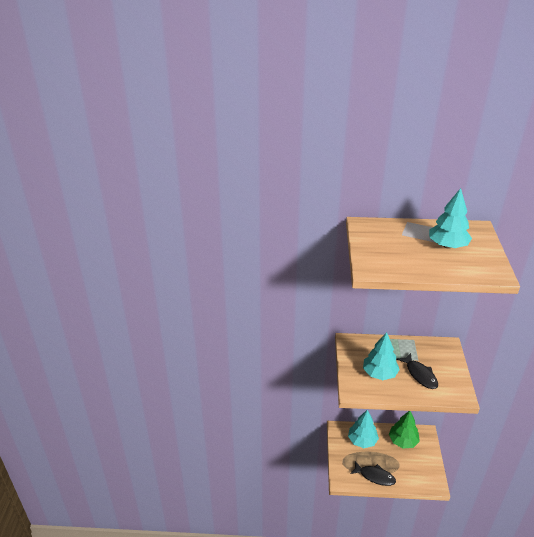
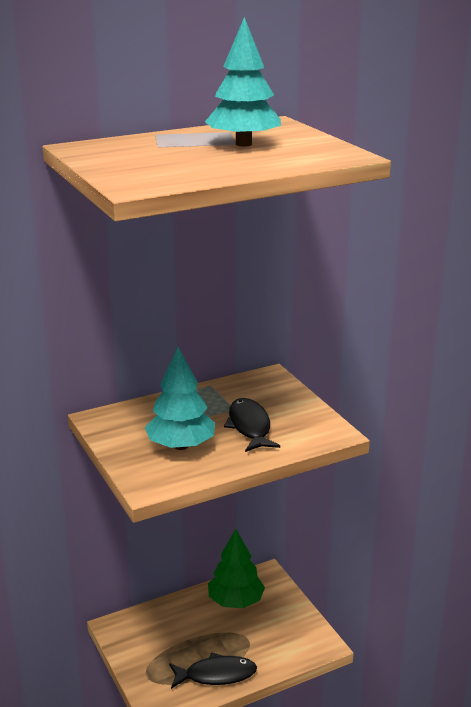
camera: 30 degrees left, 10 degrees down
turquoise tree [348,410,379,448] -> none
black fish [397,353,438,389] -> black fish turned 135 degrees counterclockwise [224,398,280,452]

